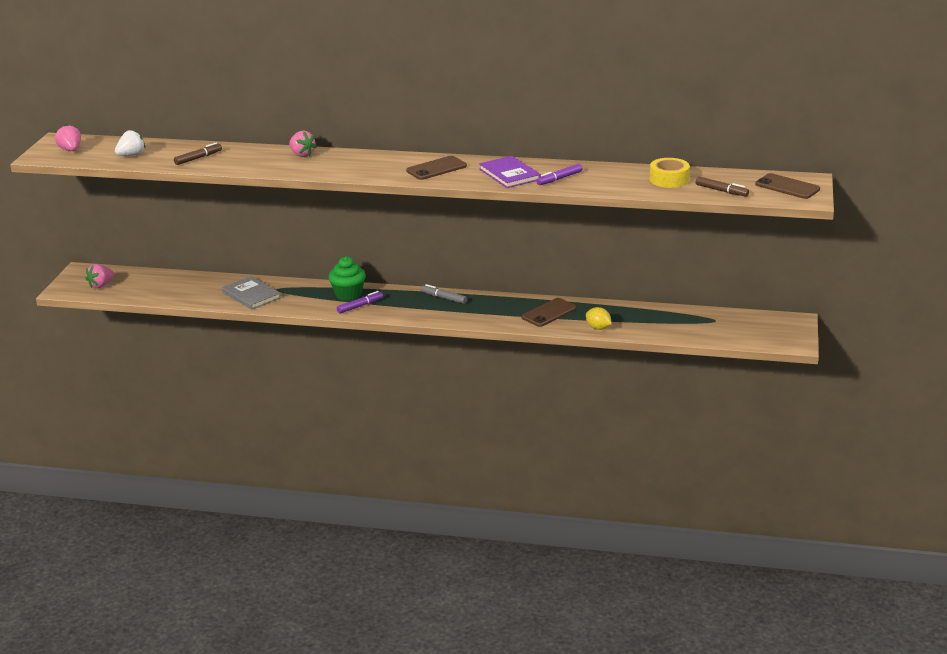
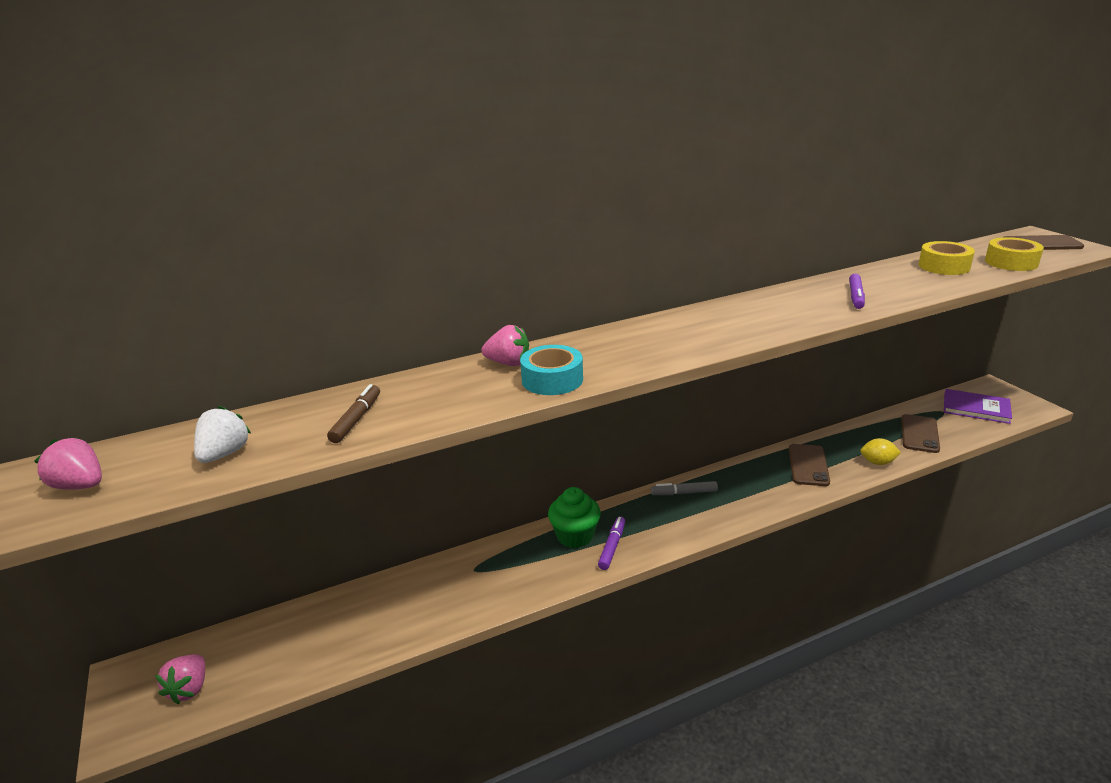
camera: 35 degrees left, 0 degrees up
grey book [222,276,281,310] -> none
brown phone [406,156,467,180] -> brown phone moved to [901,414,940,453]
purple book [479,156,541,188] -> purple book moved to [944,389,1012,424]
brown marker [696,177,749,197] -> yellow tape [985,237,1044,271]
none -> turquoise tape [520,345,583,395]

